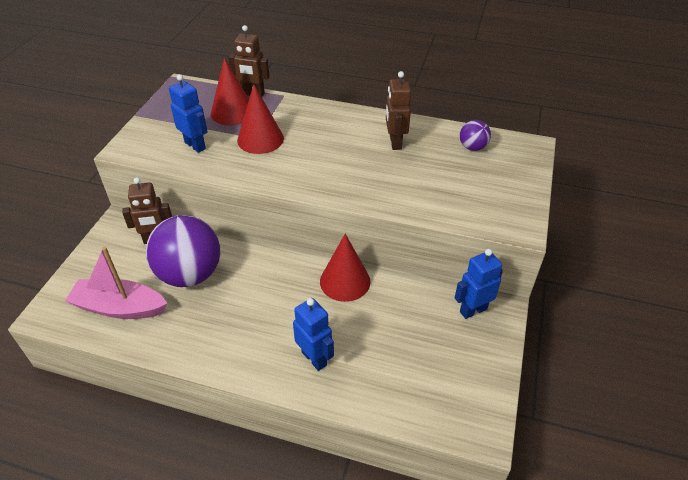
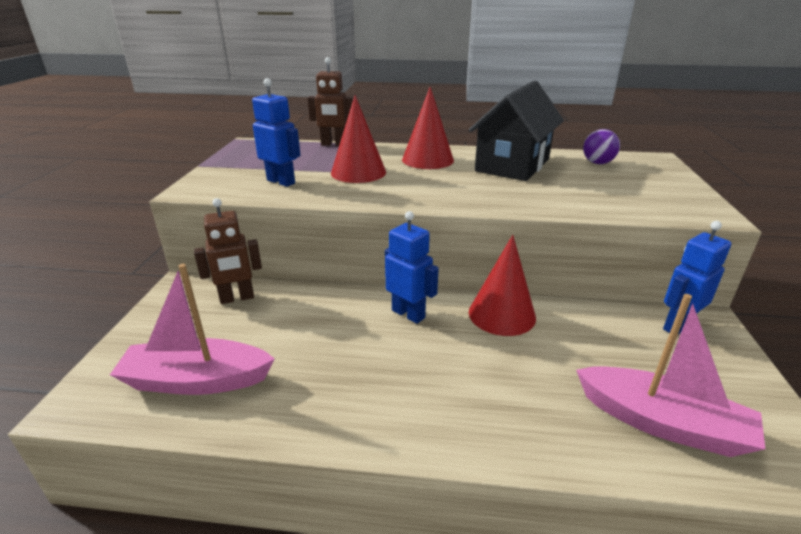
camera: 10 degrees left, 15 degrees down
purple ball [146,215,220,287] -> none
red cone [211,58,249,125] -> red cone moved to [402,87,454,169]
blue robot [293,298,334,371] -> blue robot moved to [385,211,439,324]
brown robot [386,71,411,150] -> black house [469,81,564,181]
none -> pink boat [576,294,765,457]

